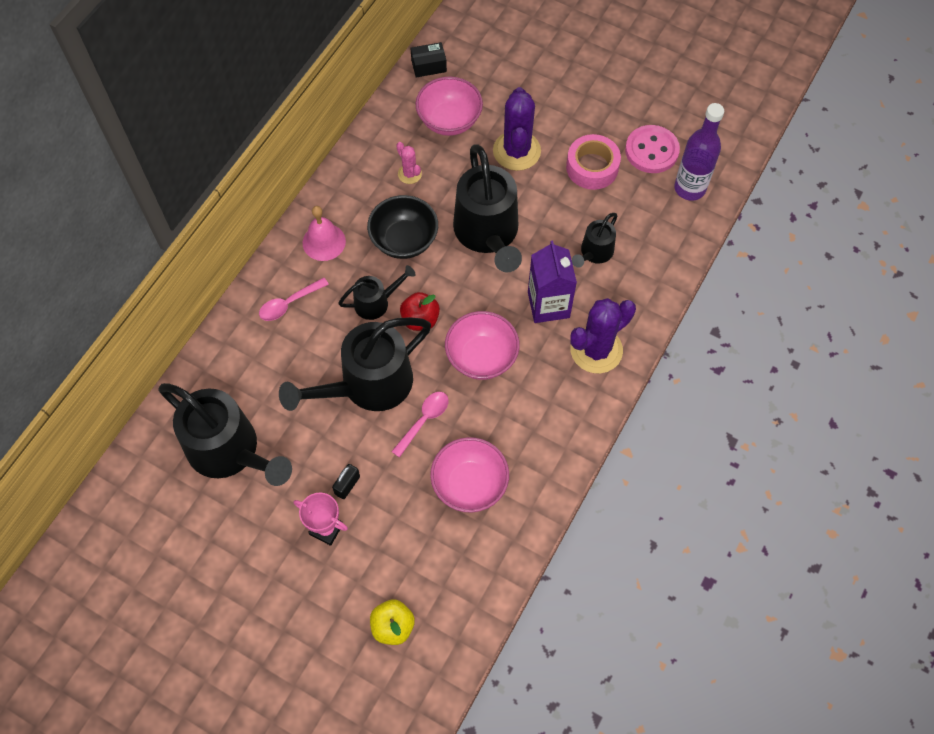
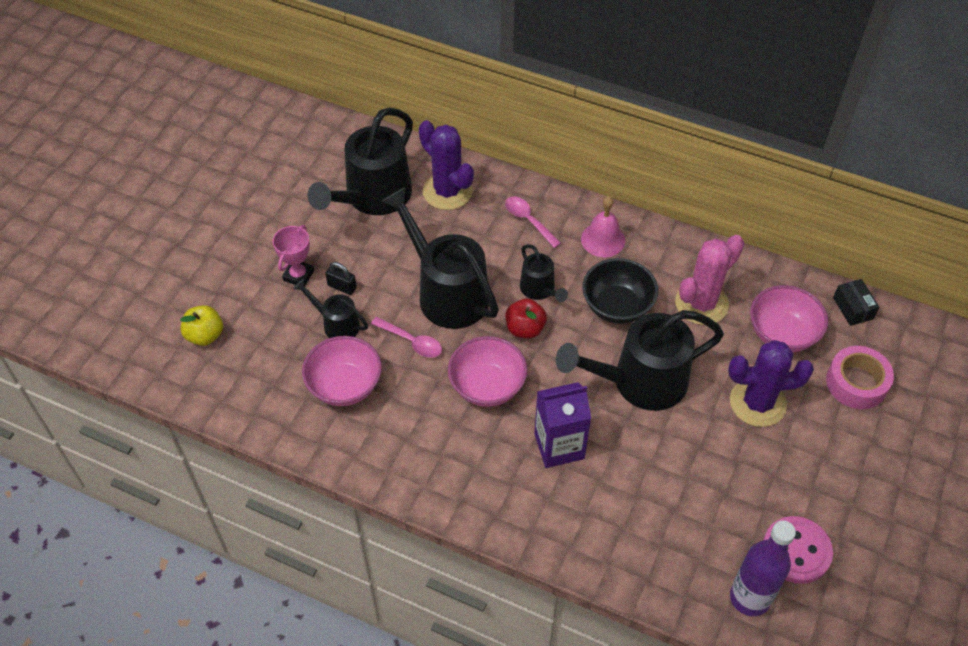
camera: 85 degrees right, 10 degrees down
pink cactus [396,142,422,184] -> pink cactus [675,235,744,325], size x2.02
pink tape [566,134,621,190] -> pink tape moved to [826,346,894,409]
purple cactus [570,298,636,373] -> purple cactus moved to [419,120,474,210]
black watering can [572,213,618,268] -> black watering can moved to [293,279,368,338]

